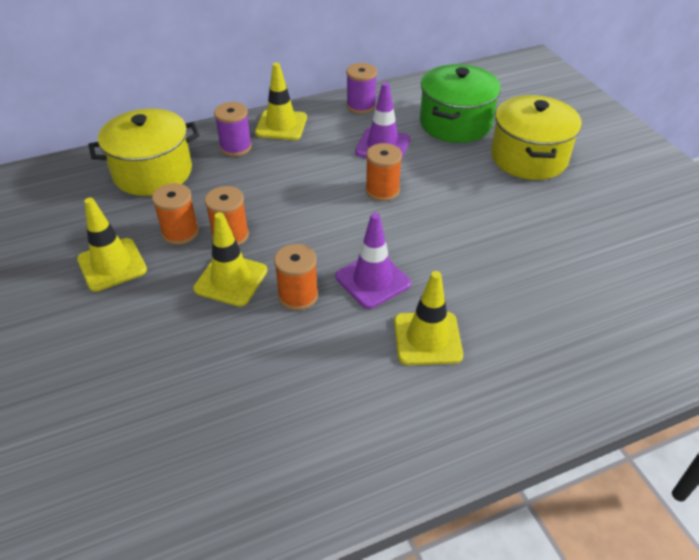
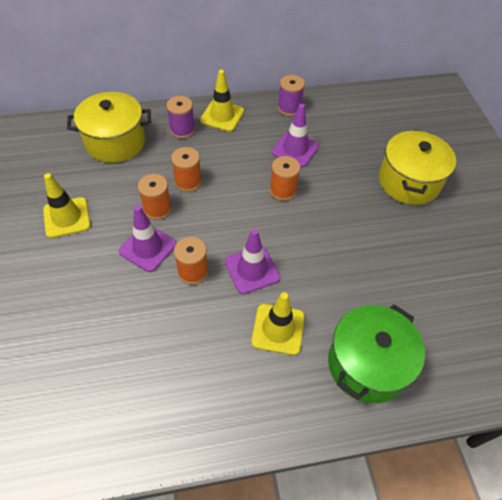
camera: 10 degrees right, 10 degrees up
orange spool [152,183,199,245] -> orange spool moved to [171,147,202,192]
yellow traffic cone [193,212,267,306] -> purple traffic cone [119,205,177,272]
green pot [420,64,501,143] -> green pot moved to [328,304,425,403]

